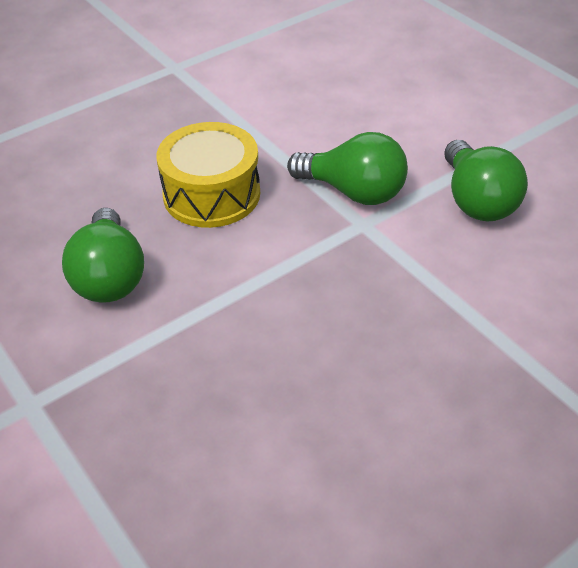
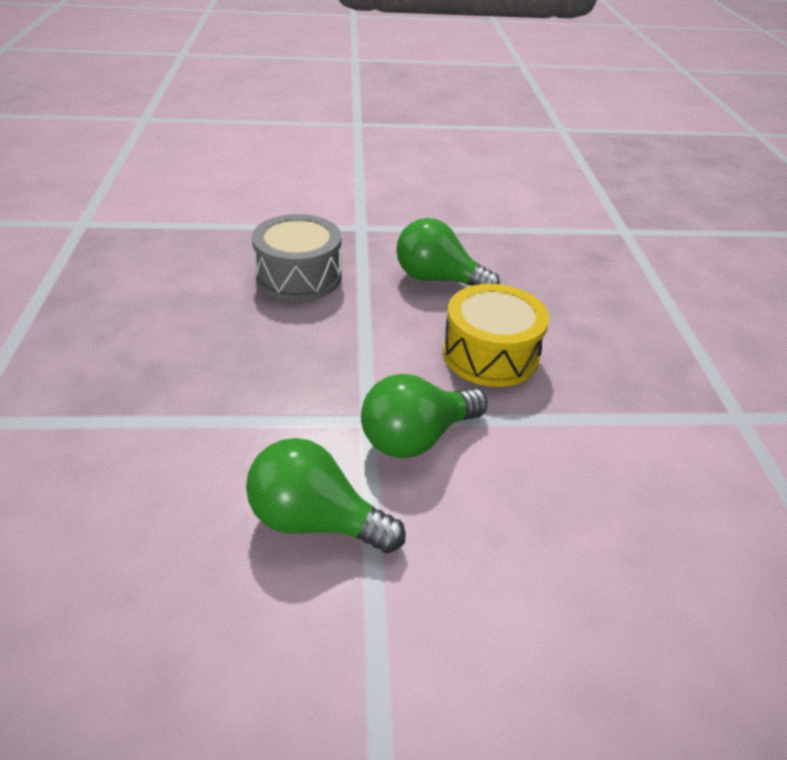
camera: 120 degrees right, 5 degrees down
none -> grey drum [252,214,342,301]

